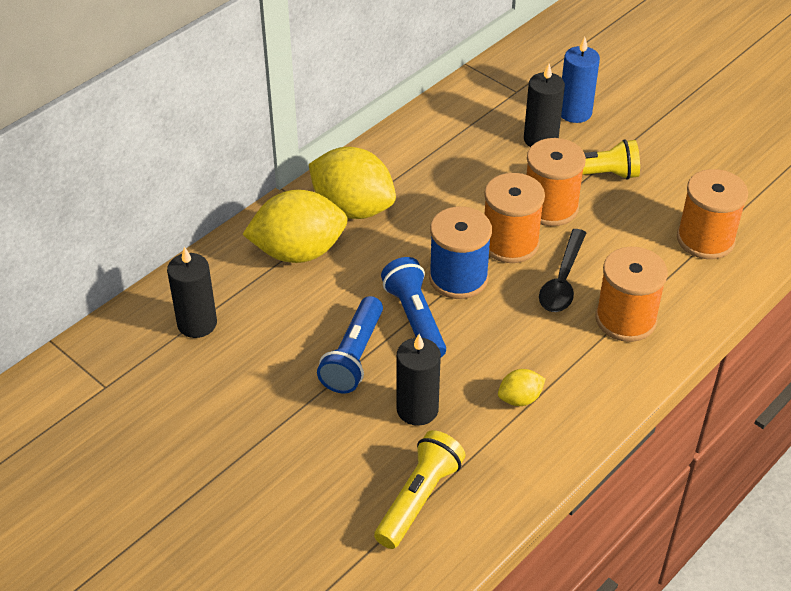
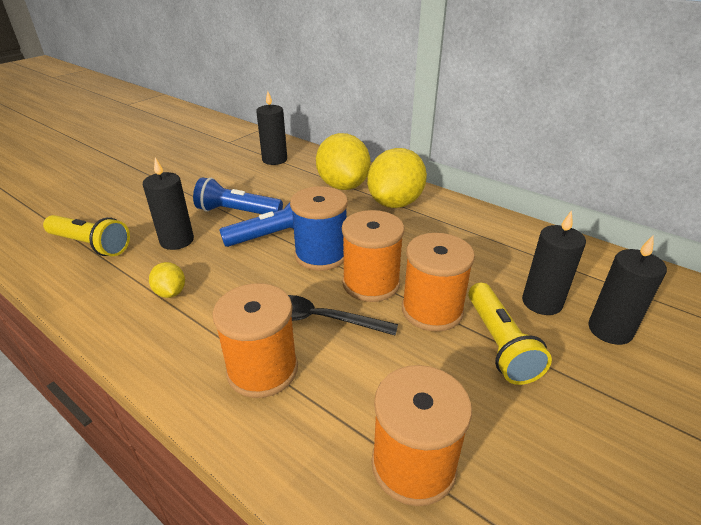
camera: 85 degrees right, 10 degrees down
blue candle [561,37,600,123] -> black candle [588,235,667,345]

